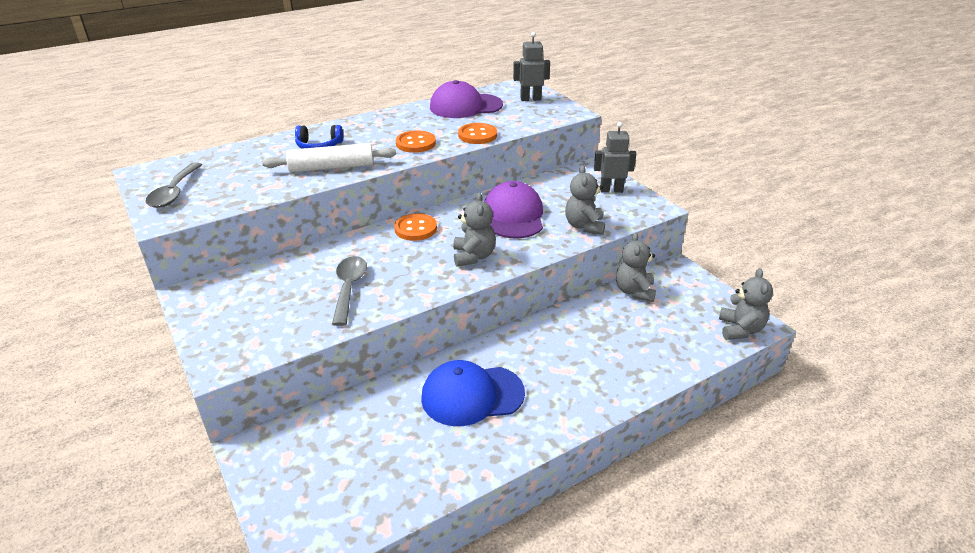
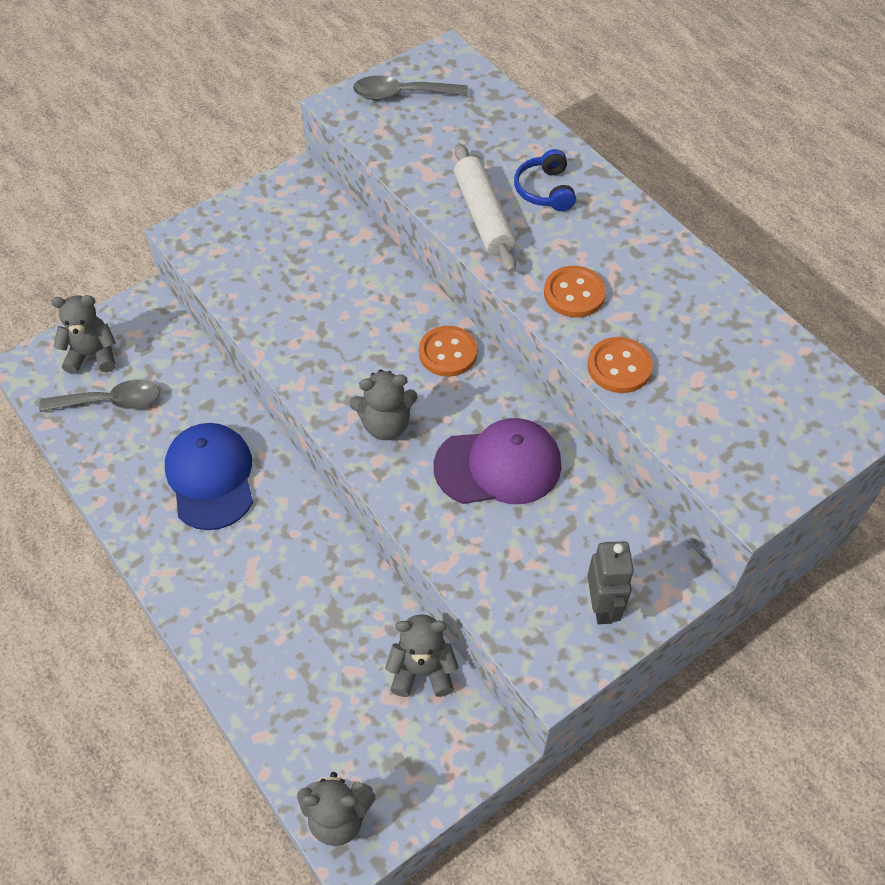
camera: 85 degrees right, 20 degrees up
grey spoon [332,256,367,326] -> grey spoon moved to [39,379,160,412]
purple cap [430,80,503,118] -> none
grey robot [513,32,550,101] -> none
grey teddy bear [565,165,605,235] -> grey teddy bear moved to [51,295,116,374]

